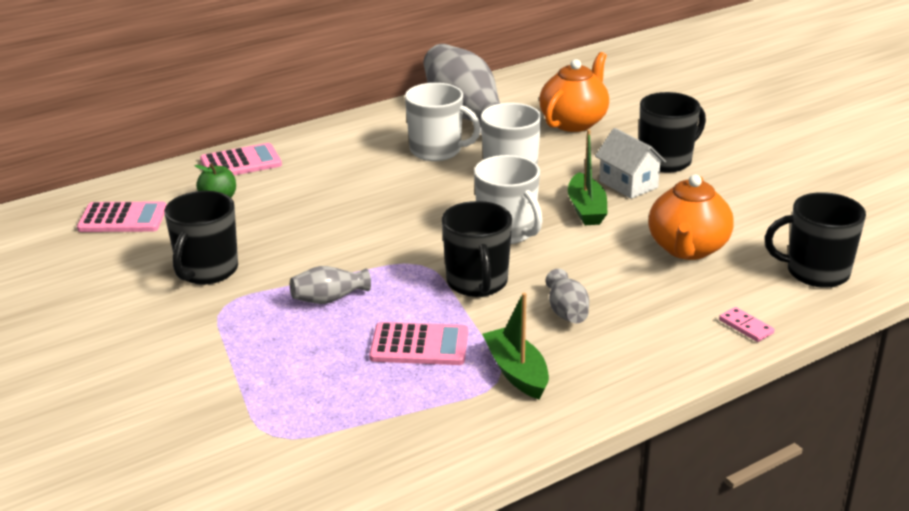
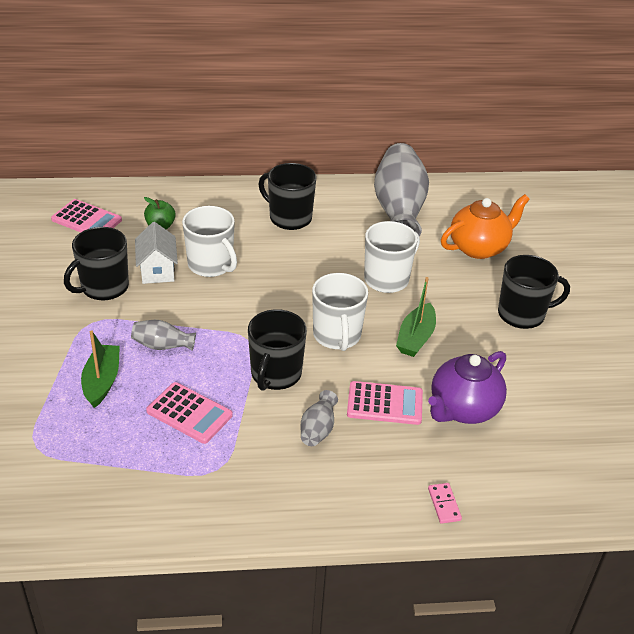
camera: 25 degrees right, 10 degrees up
pink calculator [200,143,282,175] -> pink calculator moved to [347,381,423,425]
white mug [405,83,481,161] -> white mug moved to [182,206,237,277]
green boat [482,293,549,399] -> green boat moved to [81,330,120,408]
white house [595,128,666,199] -> white house moved to [135,222,178,284]
orange teapot [648,175,734,260] -> purple teapot [428,351,507,424]
black mug [765,192,866,288] -> black mug moved to [259,163,316,230]

